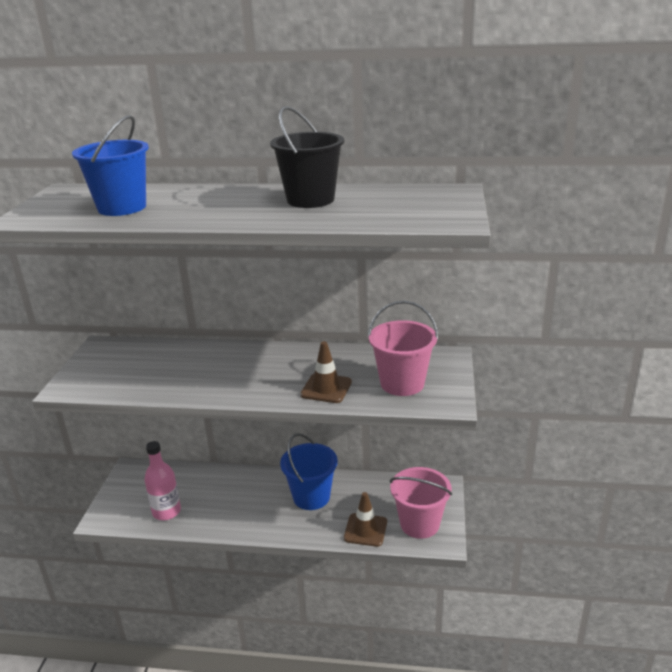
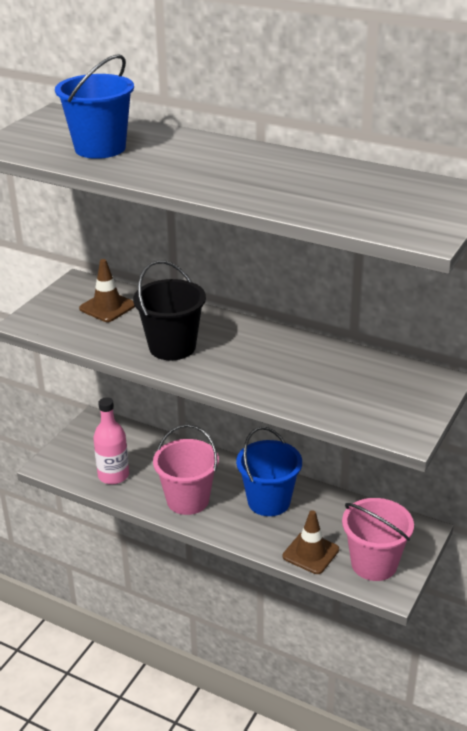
camera: 20 degrees right, 5 degrees up
black bucket [270,106,344,208] -> black bucket moved to [133,260,206,361]
brown traffic cone [300,341,352,403] -> brown traffic cone moved to [79,259,135,322]
pink bucket [368,301,438,396] -> pink bucket moved to [153,424,219,515]

